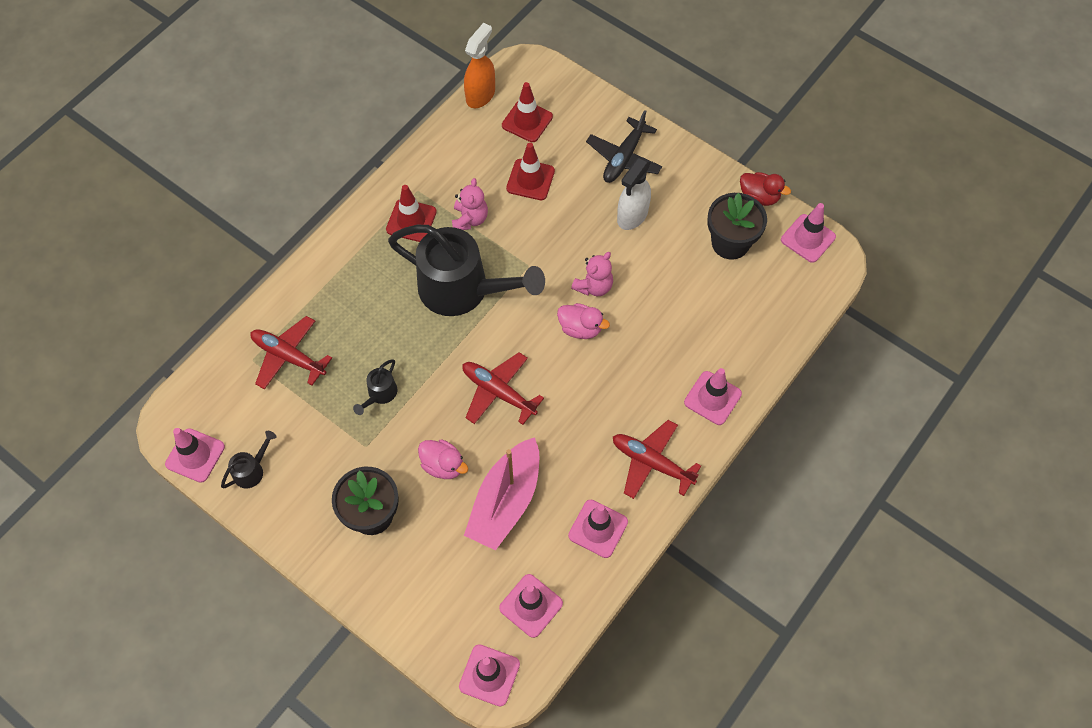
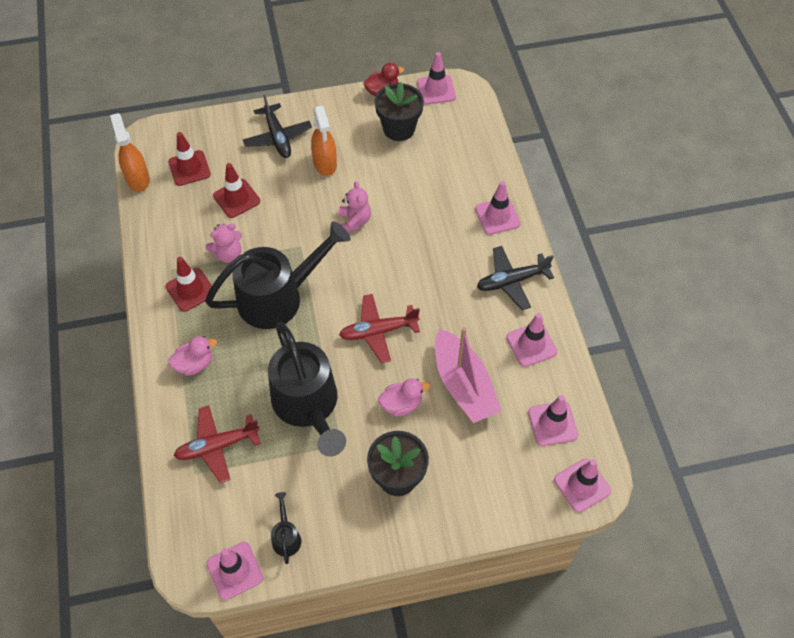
camera: 50 degrees left, 5 degrees down
black watering can [353,359,397,415] -> black watering can [268,322,346,456], size x2.46
pink teddy bear [452,178,488,230] -> pink teddy bear turned 105 degrees clockwise [205,224,242,263]
pink duck [557,303,610,339] -> pink duck moved to [168,336,217,376]
red plane [613,420,701,499] -> black plane [477,246,554,310]
white spray bottle [617,157,651,230] -> orange spray bottle [311,106,337,176]

